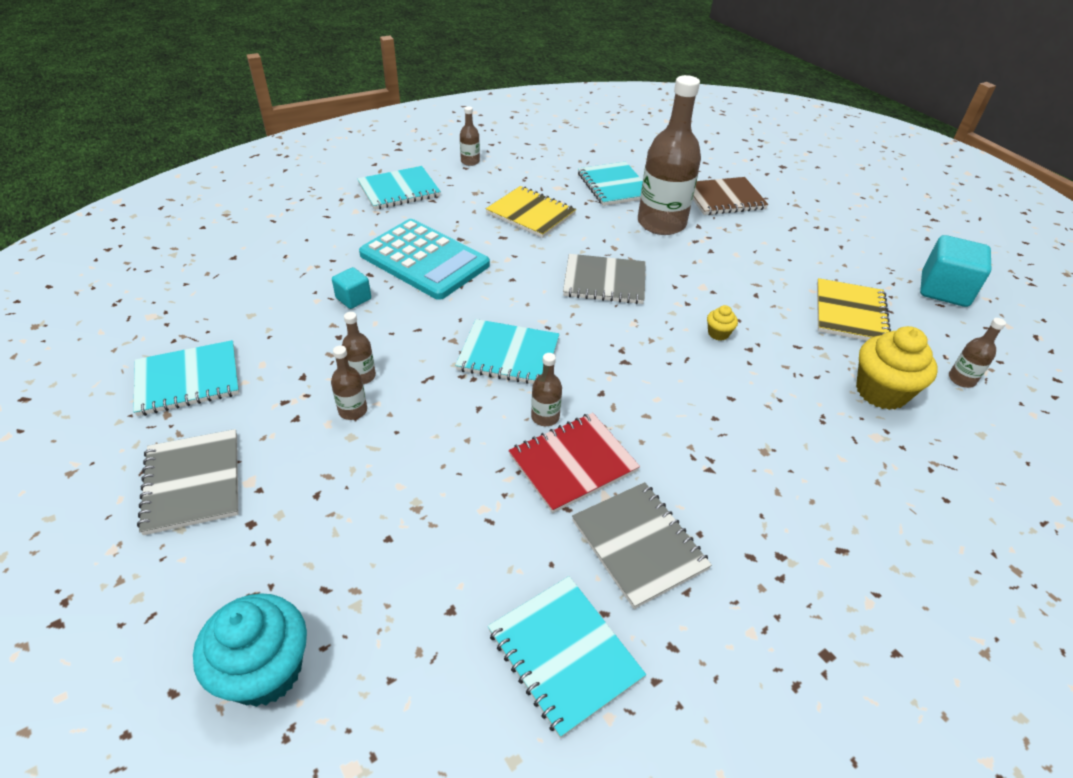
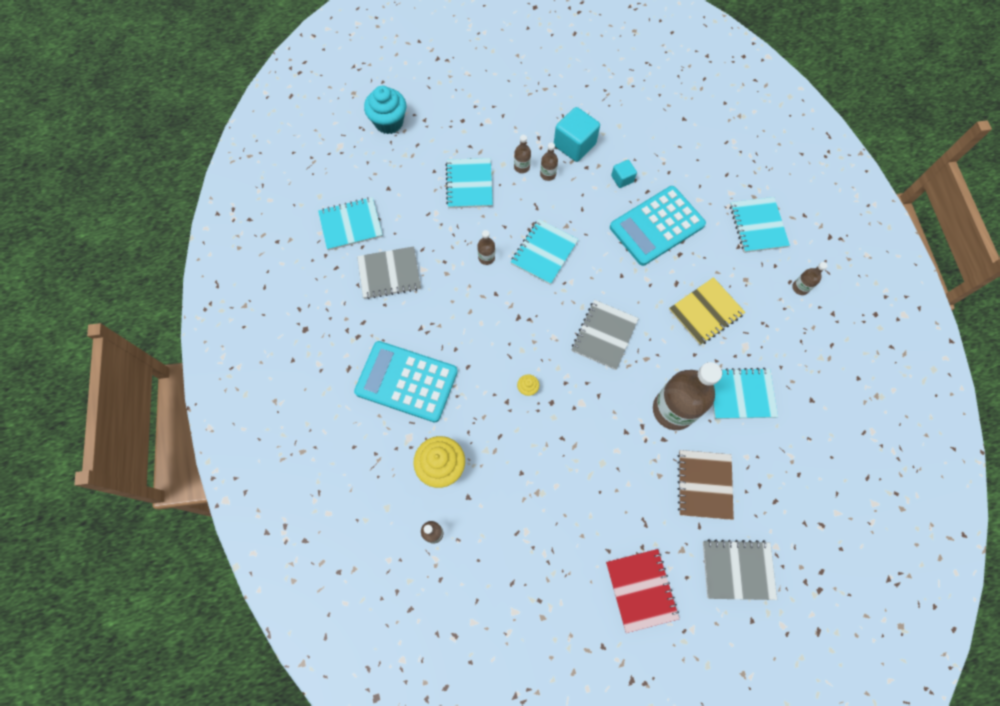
camera: 110 degrees right, 25 degrees up
turquoise notebook [133,340,239,416] -> turquoise notebook moved to [446,158,493,208]
grey notebook [137,429,238,535] -> grey notebook moved to [703,539,777,600]
red notebook [508,413,640,513] -> red notebook moved to [606,549,679,633]
yellow notebook [817,278,891,341] -> none
turquoise cube [920,235,991,307] -> turquoise cube moved to [554,107,600,162]
none -> turquoise calculator [354,341,458,422]

